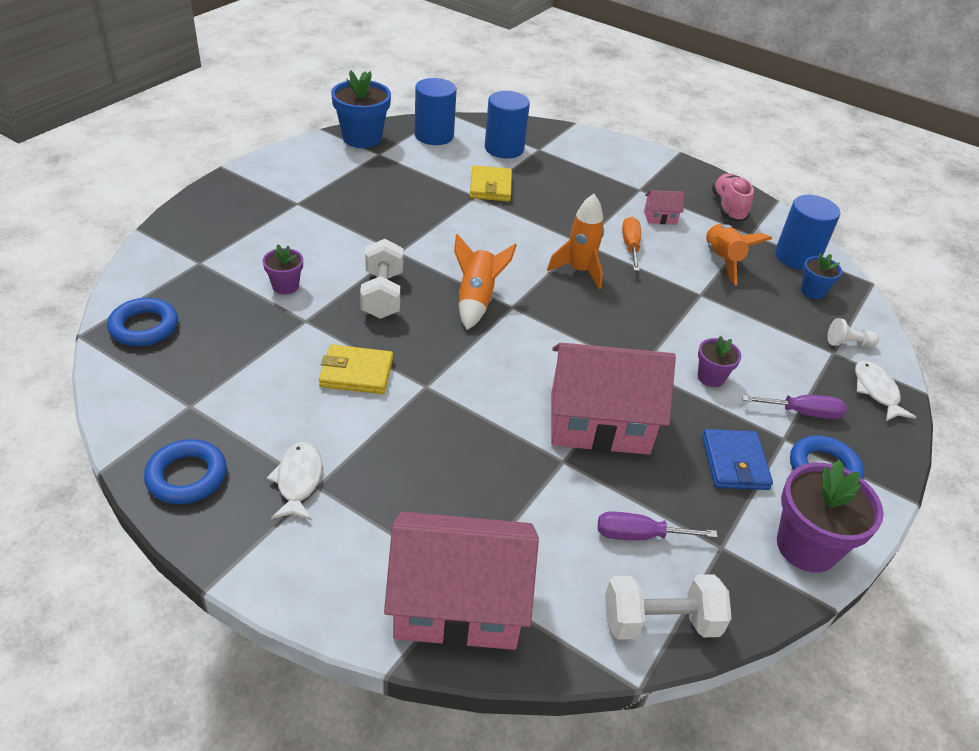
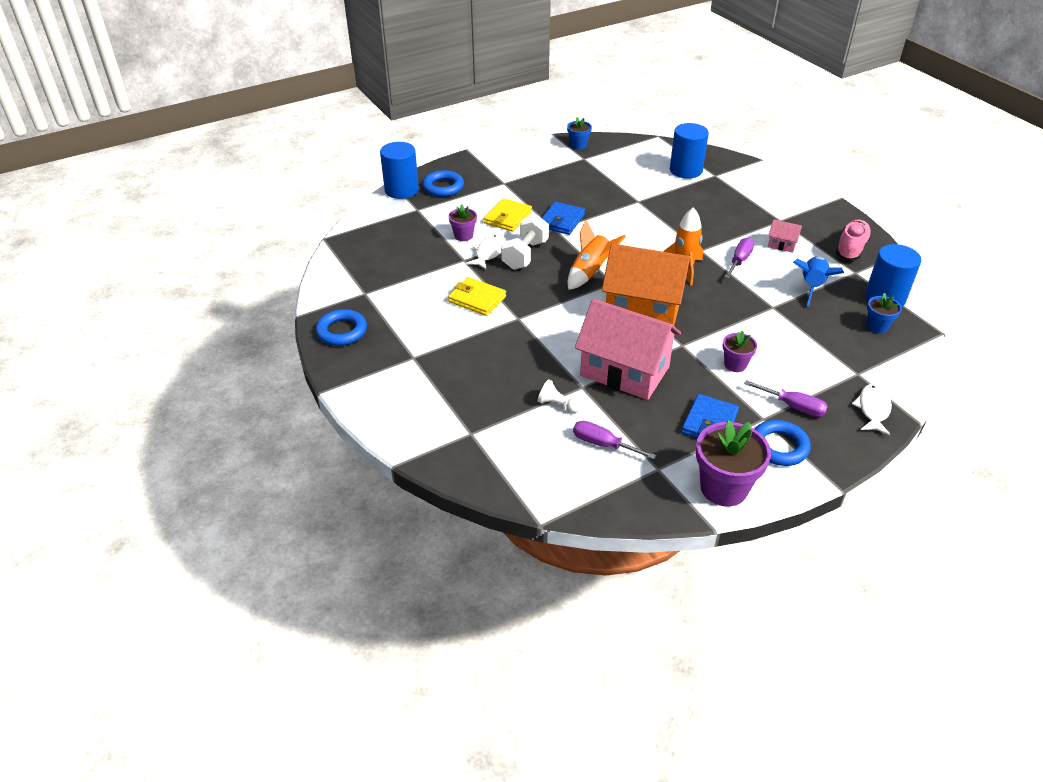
camera: 30 degrees right, 0 degrees up
blue ring [107,298,178,346] -> blue ring moved to [422,170,464,197]
white fish [267,442,322,520] -> white fish moved to [466,235,506,270]
blue flower pot [331,70,391,148] -> blue flower pot [567,117,592,150], size x0.54
pink house [384,512,539,650] -> none
blue cylinder [414,78,457,145] -> blue cylinder moved to [380,142,419,199]
yellow wallet [470,165,512,202] -> yellow wallet moved to [484,198,532,232]
white dumbbell [605,574,732,640] -> none
orange screwdriver [622,217,641,271] -> purple screwdriver [724,238,754,278]
orange rocket [706,224,772,285] -> blue rocket [793,256,844,307]
white pawn [827,318,879,348] -> white pawn moved to [538,379,581,413]
none -> blue wallet [542,202,585,235]
none -> orange house [602,243,691,326]

